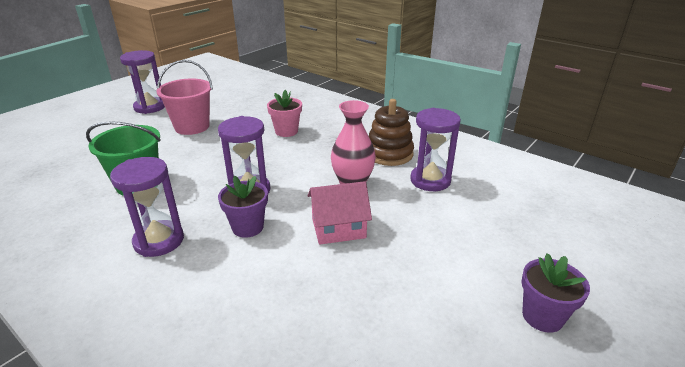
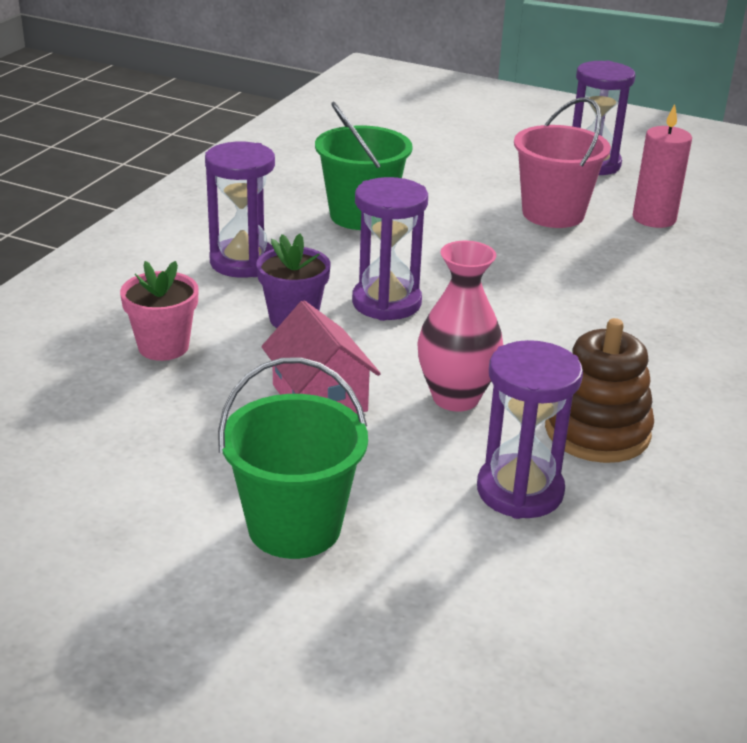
camera: 75 degrees right, 0 degrees up
pink flower pot [267,90,302,137] -> pink flower pot moved to [120,261,199,361]
purple flower pot [521,253,590,333] -> none
none -> green bucket [218,357,368,559]
none -> pink candle [633,104,692,228]

